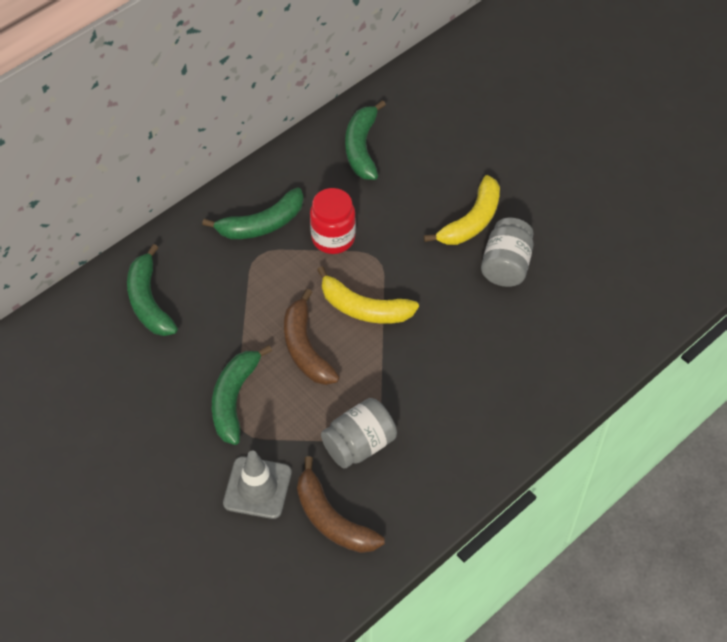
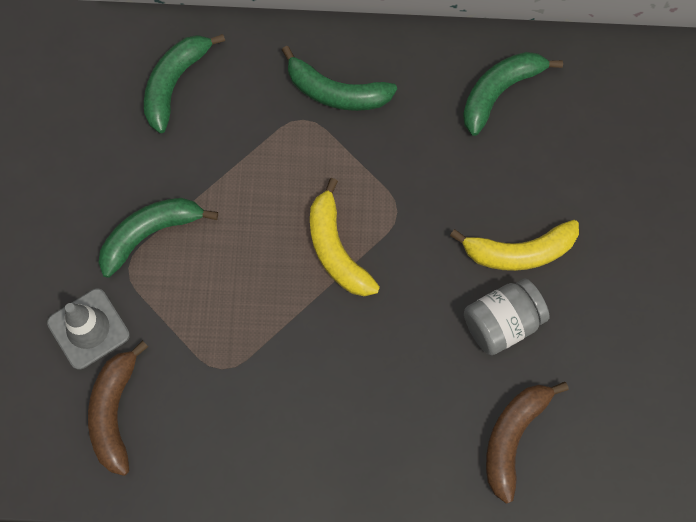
camera: 45 degrees right, 15 degrees up
brown banana [284,289,340,385] -> brown banana moved to [486,382,569,504]
red jar [310,188,356,254] -> none
grey jar [321,398,397,468] -> none

